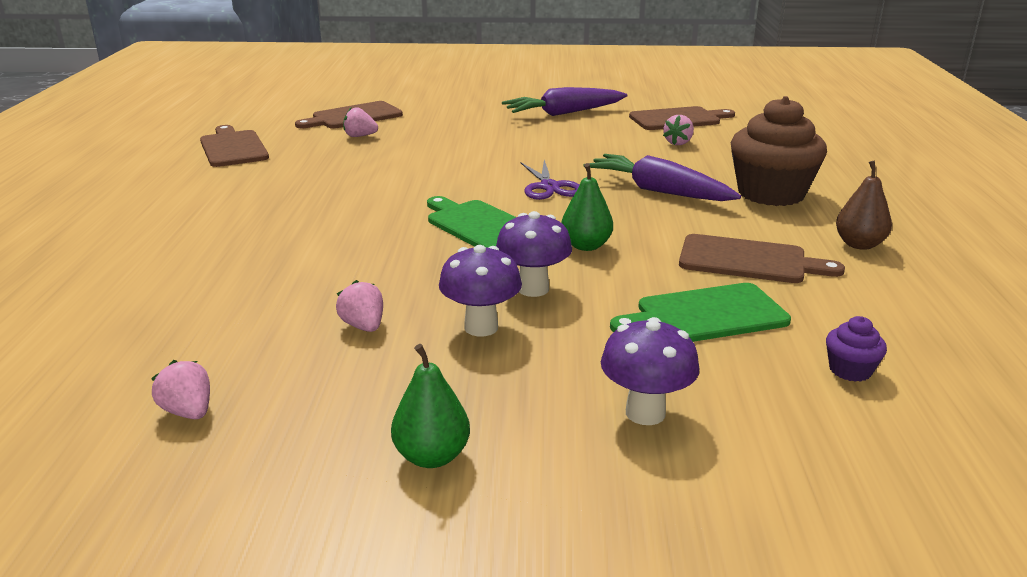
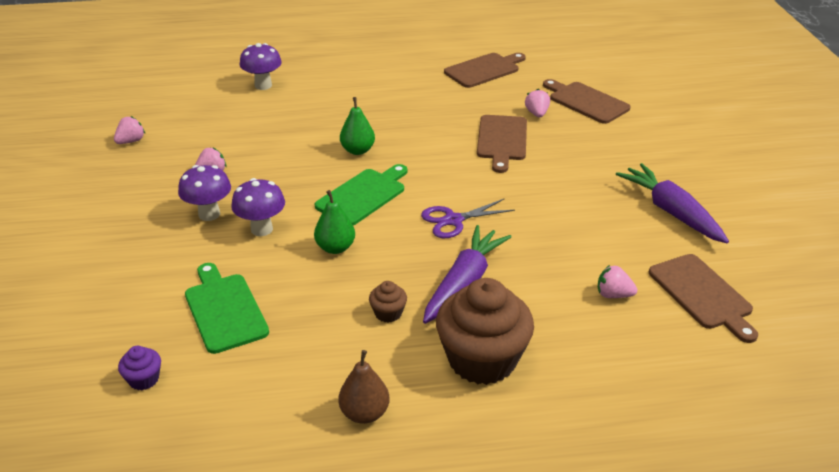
camera: 80 degrees right, 10 degrees up
green pear [391,344,470,468] -> green pear moved to [340,97,375,155]
purple mushroom [601,317,699,425] -> purple mushroom moved to [240,43,282,90]
brown cutting board [679,234,845,283] -> brown cutting board moved to [477,115,527,173]
none -> brown cupcake [369,281,407,323]

